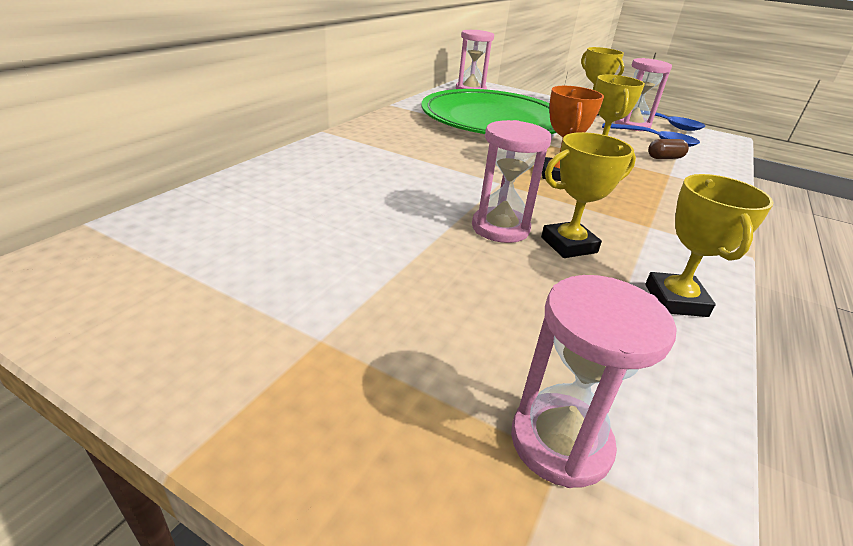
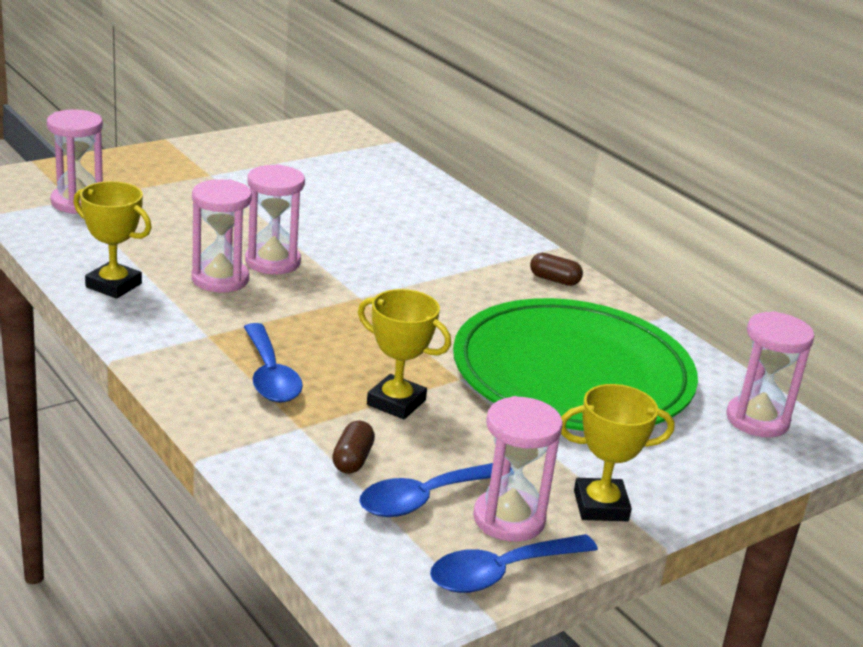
camera: 115 degrees right, 5 degrees down
yellow trophy [541,132,636,258] -> pink hourglass [191,179,252,292]
orange trophy [542,86,604,181] -> none
none -> blue spoon [244,323,303,402]
none -> brown capsule [530,253,583,286]

